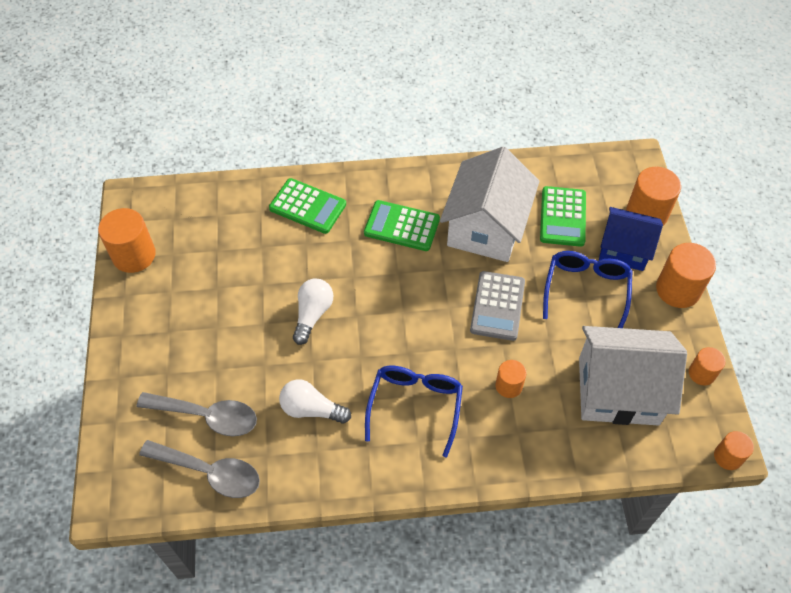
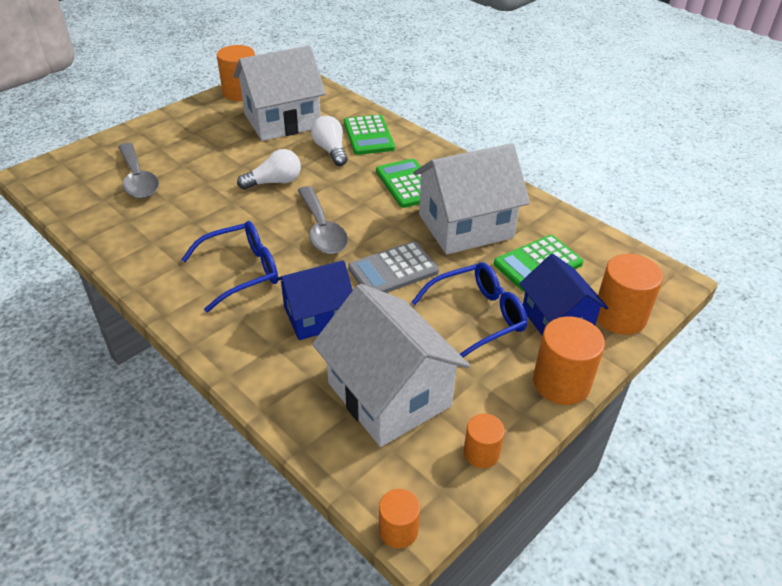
camera: 50 degrees right, 15 degrees down
grey spoon [139,440,260,498] -> grey spoon moved to [298,186,348,254]
white light bulb [279,379,351,424] -> white light bulb moved to [311,116,348,166]
orange cylinder [495,360,527,398] -> blue house [276,260,353,340]
none -> white house [233,46,326,141]

